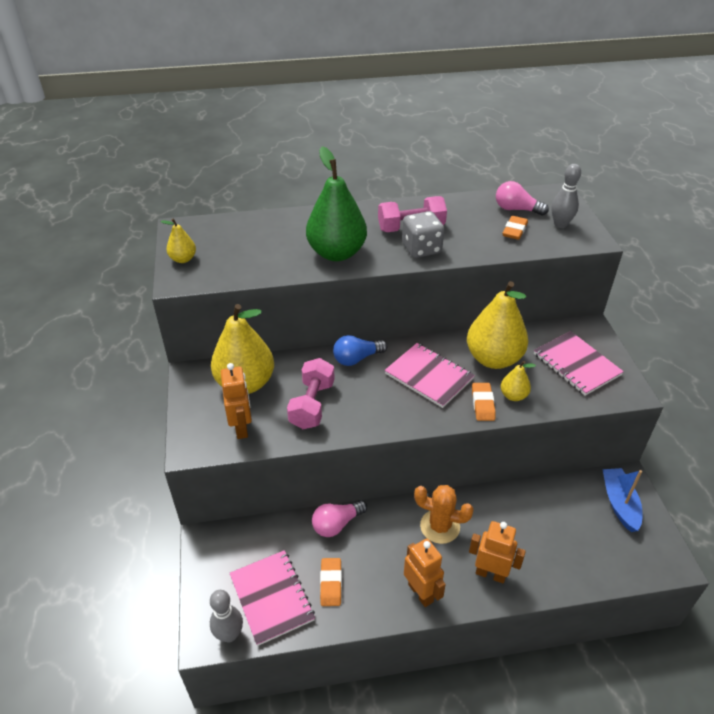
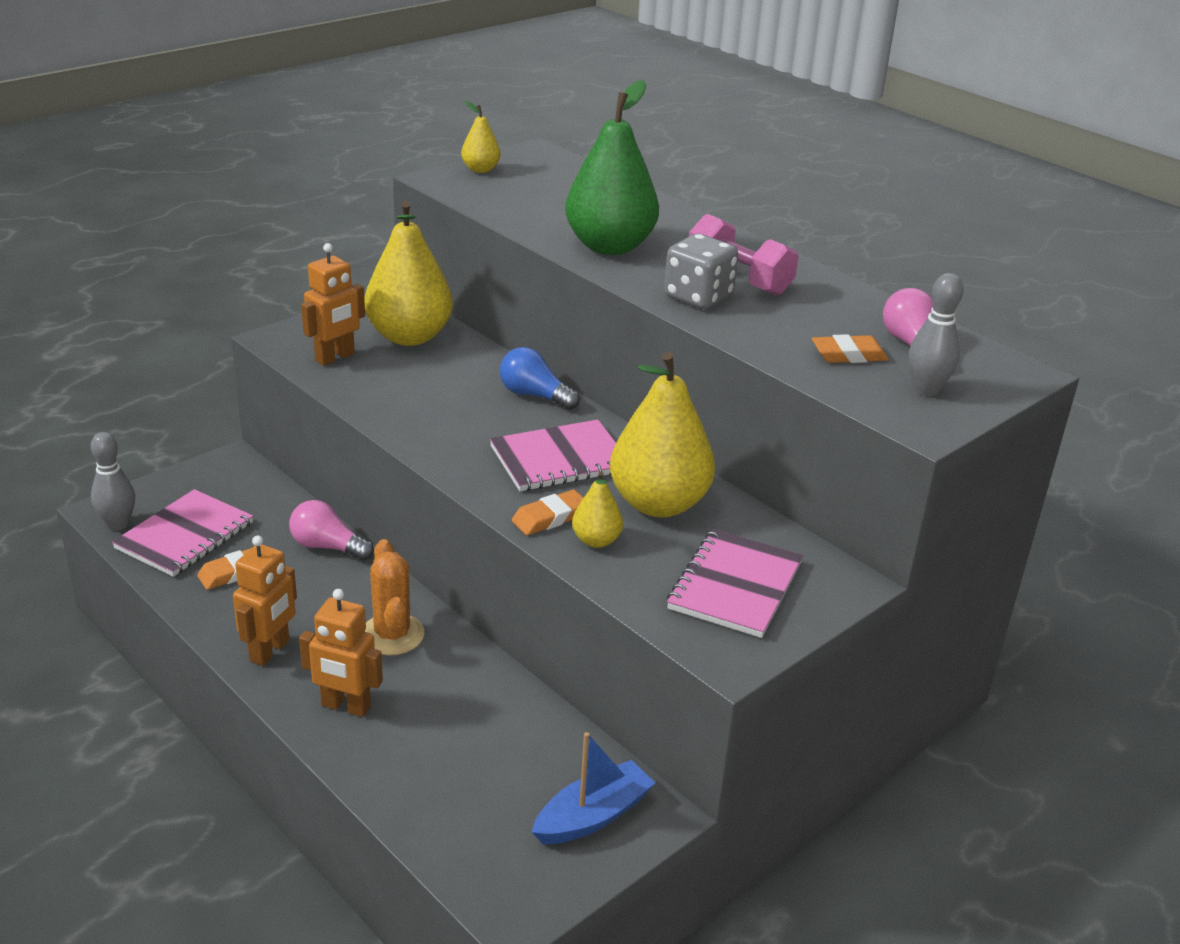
camera: 55 degrees right, 10 degrees down
pink dumbbell [287,358,335,429] -> none
pink notebook [385,343,475,408] -> pink notebook turned 60 degrees clockwise [490,420,616,491]
orange robot [469,521,526,583] -> orange robot turned 120 degrees clockwise [299,589,383,717]

